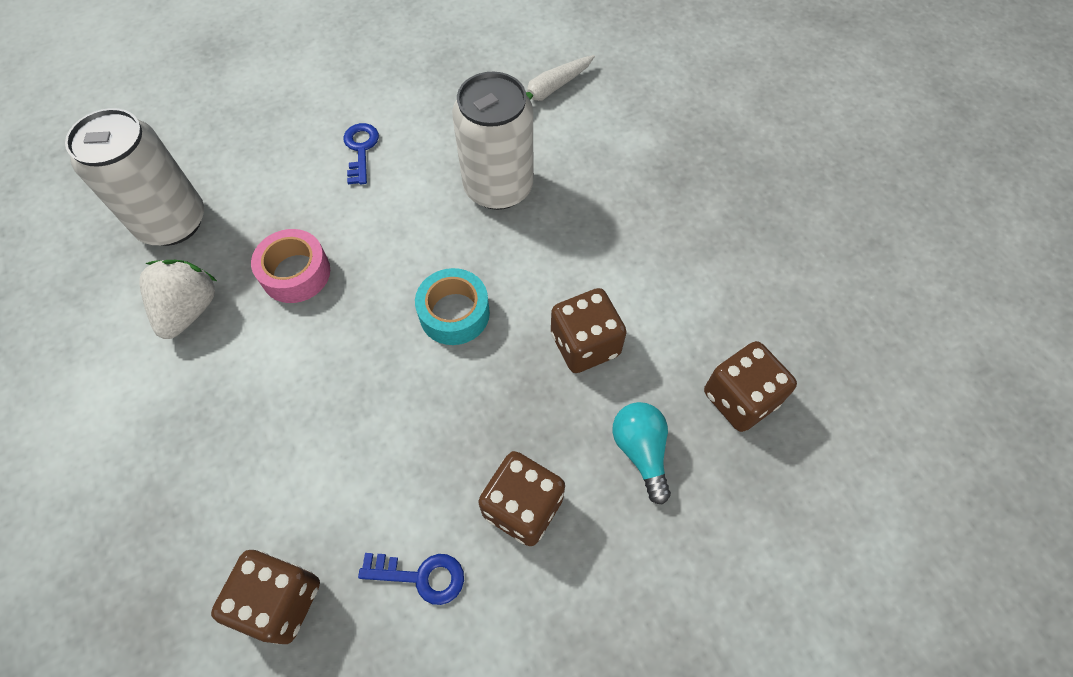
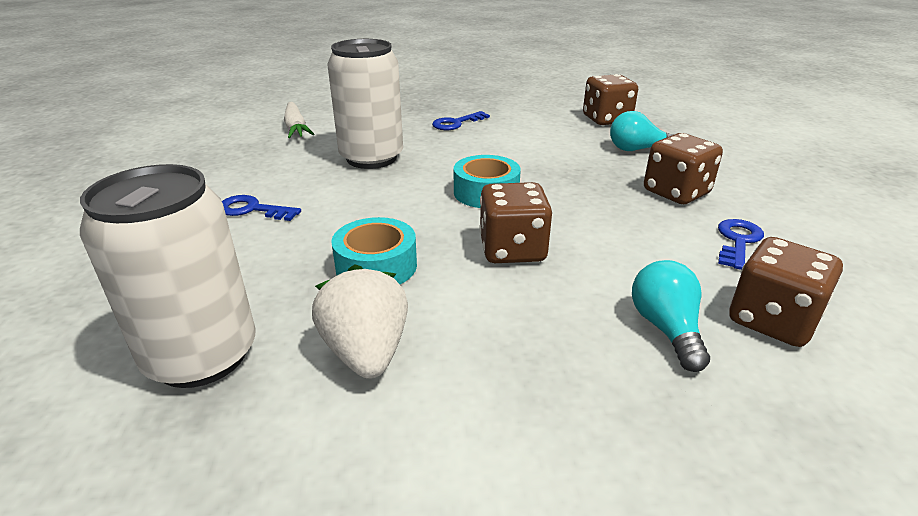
camera: 70 degrees left, 30 degrees down
white strawberry [140,260,217,339] -> white strawberry turned 45 degrees clockwise [312,264,408,379]
pink tape [251,229,330,303] -> turquoise tape [331,217,417,284]
brown dice [551,288,627,373] -> brown dice moved to [479,182,552,263]
none -> blue key [432,111,490,130]
none -> turquoise light bulb [632,260,710,372]

